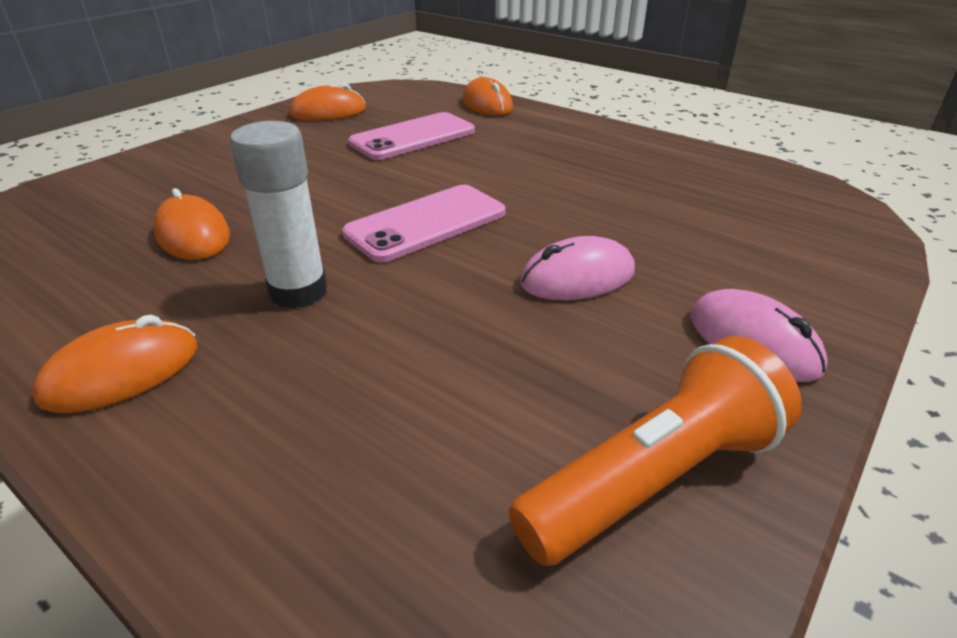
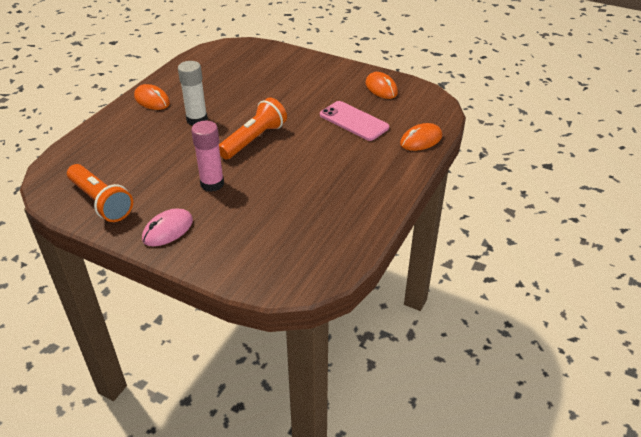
camera: 80 degrees right, 5 degrees up
orange mouse [153,188,230,260] -> none
pink phone [342,185,506,262] -> orange flashlight [219,98,287,159]
pink mouse [520,236,635,300] -> pink glue stick [191,121,224,192]

